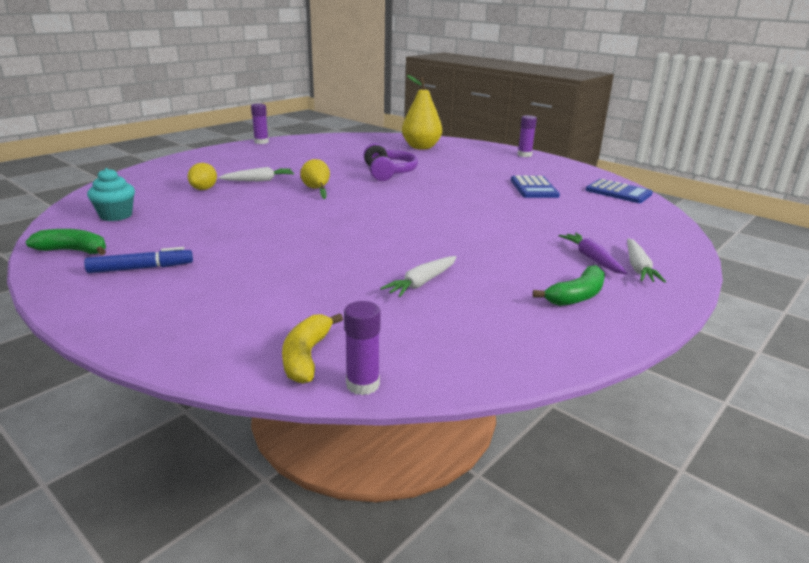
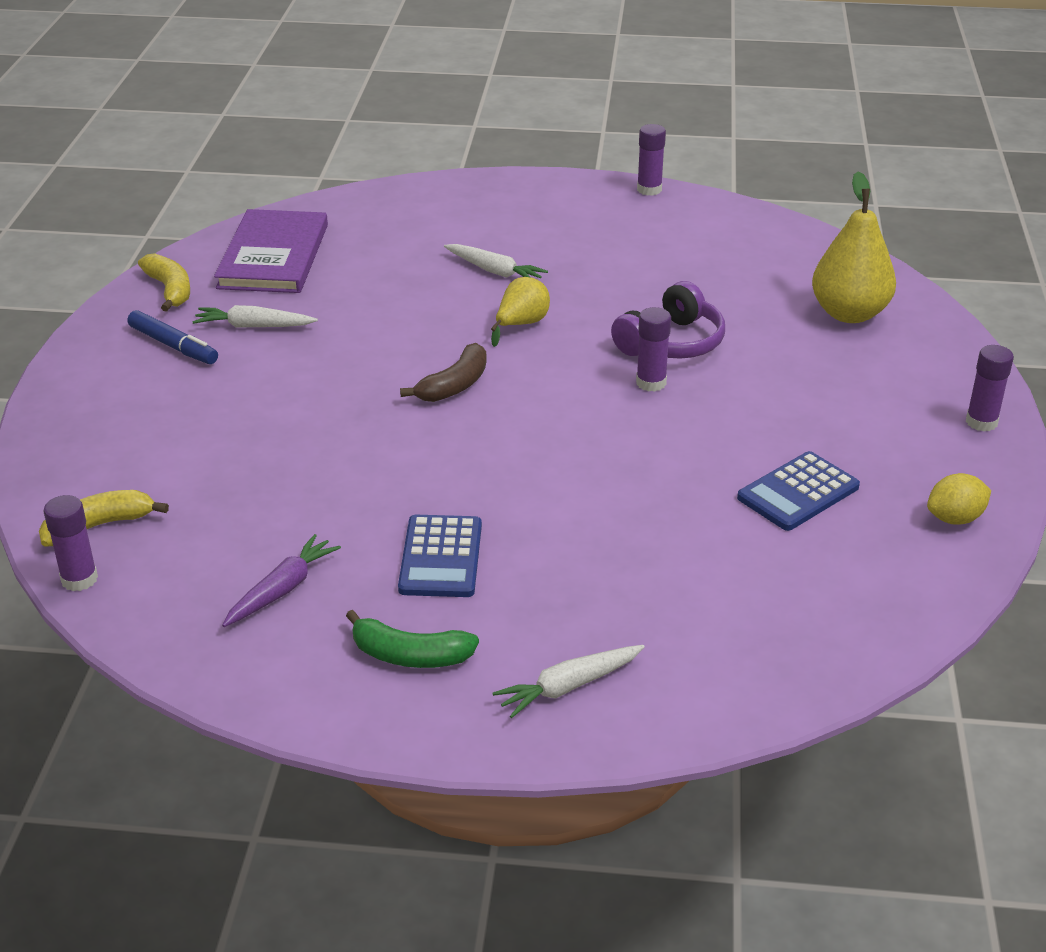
camera: 55 degrees right, 10 degrees up
green banana [25,229,106,255] -> yellow banana [138,253,190,312]
turquoise cupcake [87,168,135,221] -> purple book [214,209,328,293]
yellow lemon [187,163,217,190] -> yellow lemon moved to [927,473,991,525]
white carrot [380,256,456,297] -> white carrot moved to [192,305,318,328]
purple carrot [558,233,628,275] -> purple carrot moved to [222,534,341,627]
blue calculator [586,179,653,203] -> blue calculator moved to [398,515,482,597]
none -> brown banana [400,343,487,402]
none -> purple glue stick [636,307,671,392]

